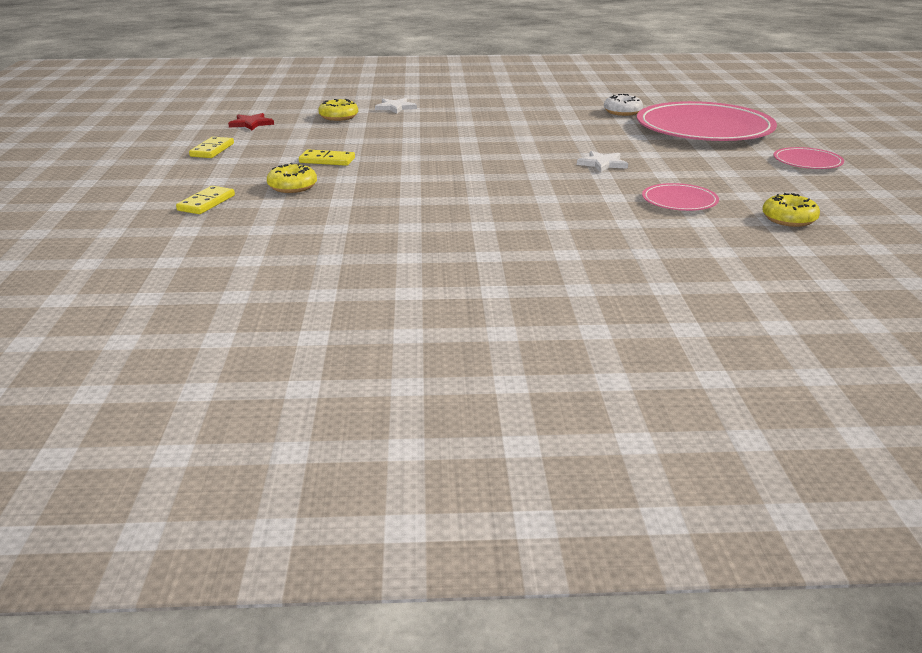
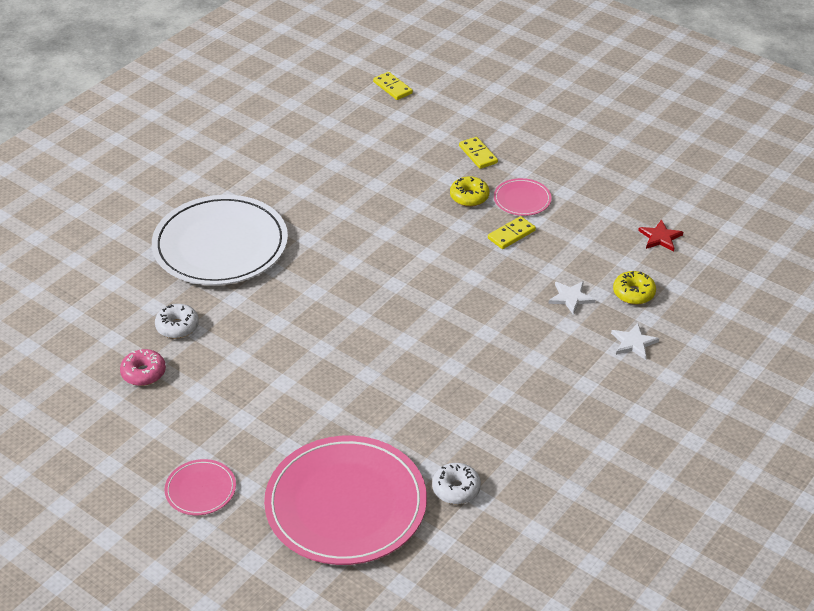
camera: 130 degrees right, 15 degrees up
yellow domino [189,137,234,158] -> yellow domino moved to [373,72,413,100]
white star [577,151,628,173] -> white star moved to [548,281,595,315]
pink plate [642,183,719,211] -> pink plate moved to [494,178,552,216]
yellow donut [762,193,820,227] -> pink donut [120,349,166,386]
none -> white plate [152,195,288,285]
none -> white donut [155,304,199,338]

